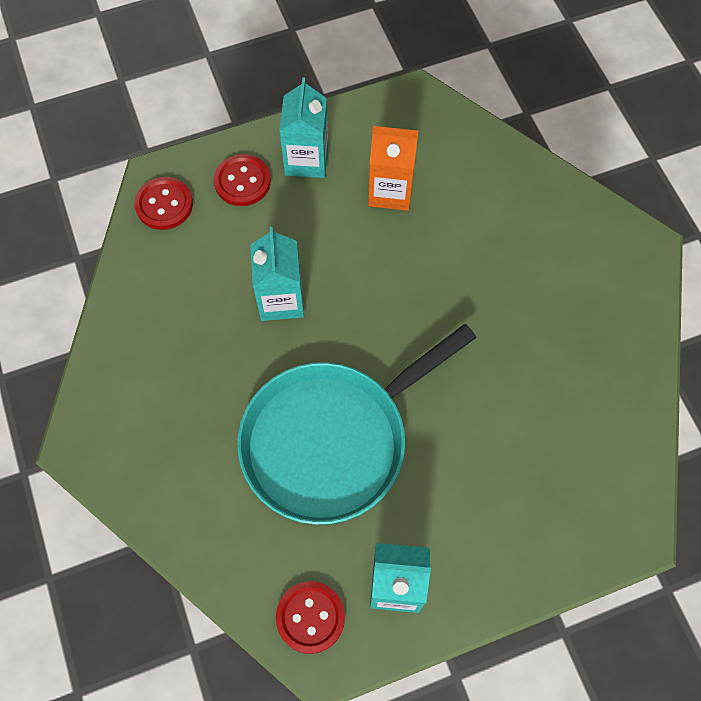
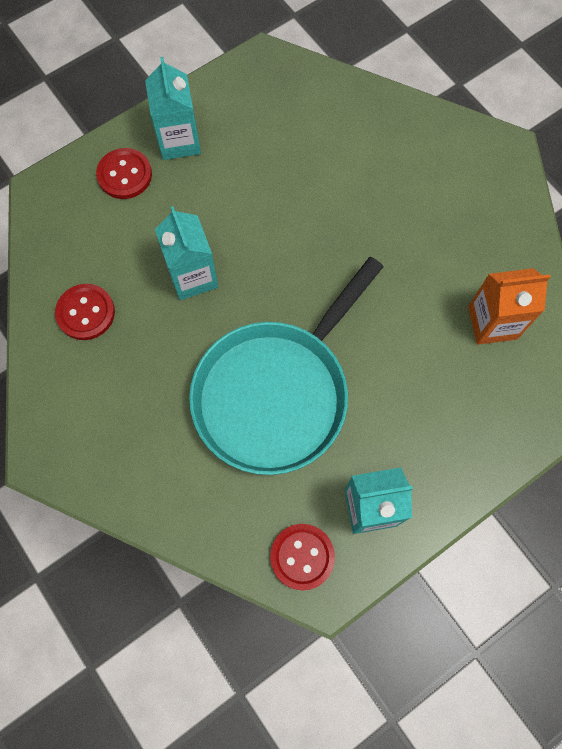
camera: 15 degrees left, 5 degrees up
red button [134,177,193,230] -> red button moved to [55,284,115,340]
orange carton [368,126,418,211] -> orange carton moved to [468,268,551,345]

